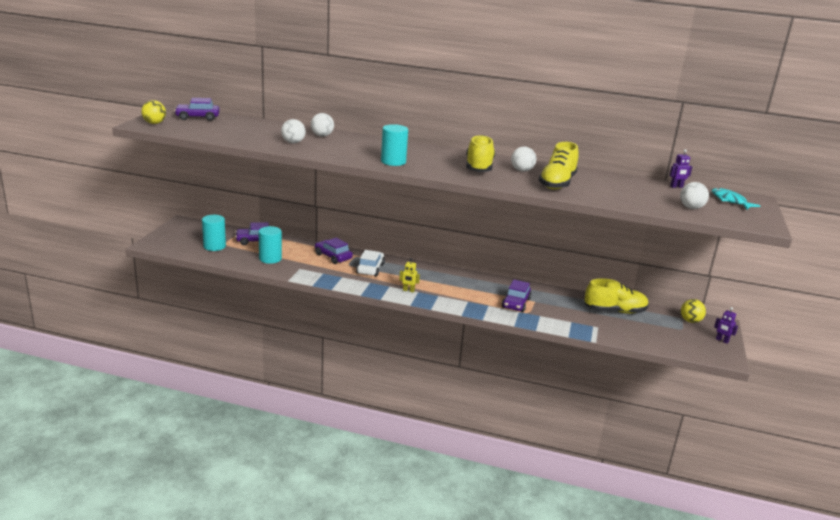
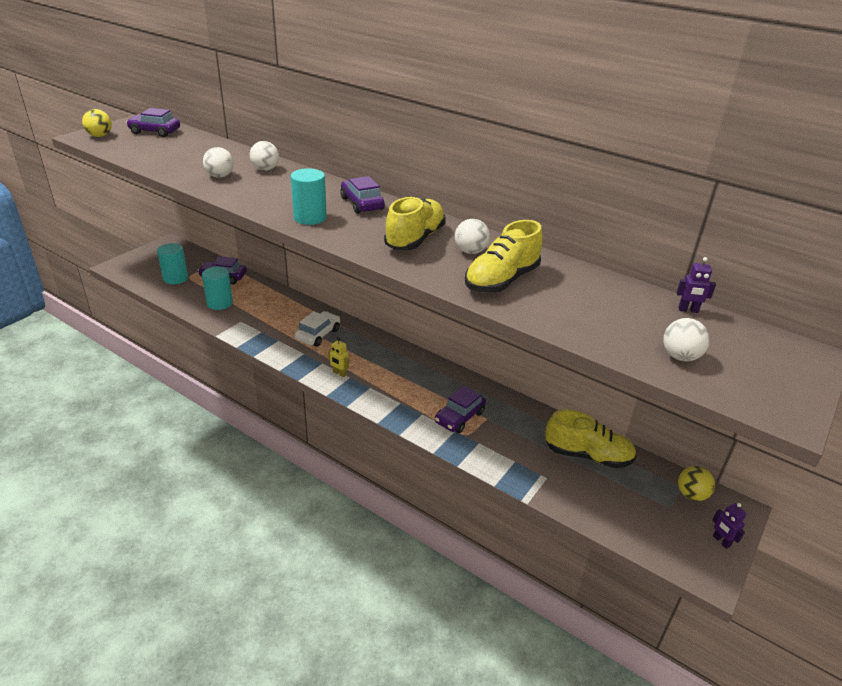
camera: 20 degrees right, 10 degrees up
purple car [315,238,353,264] -> purple car moved to [340,176,385,214]
turquoise fish [712,188,760,209] -> none

